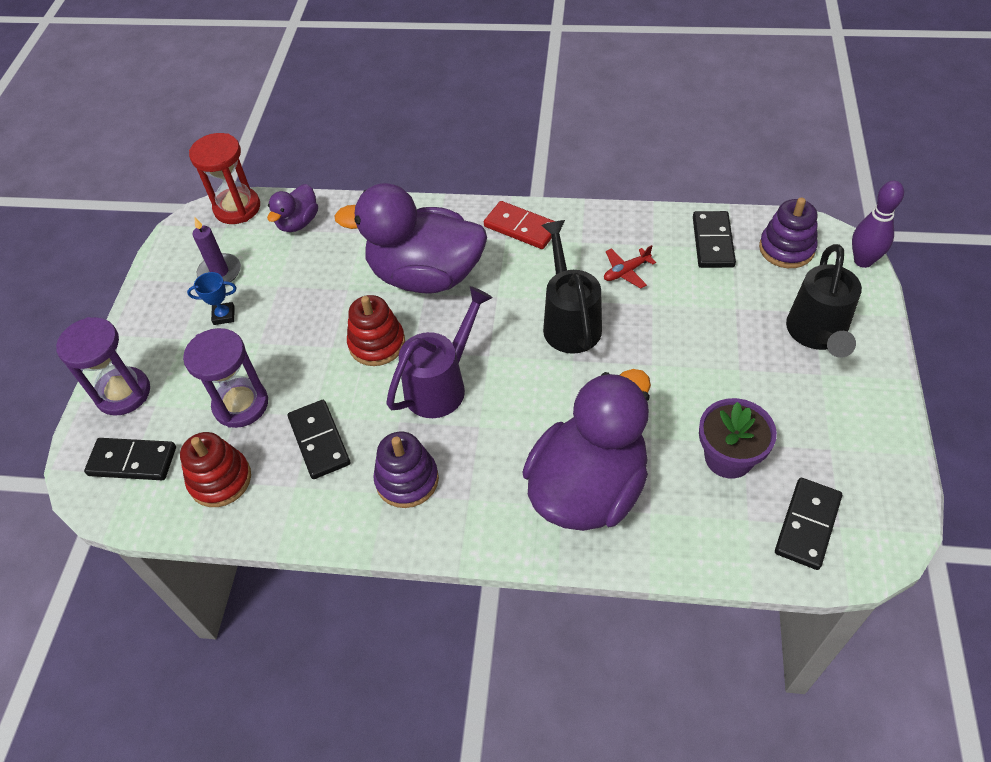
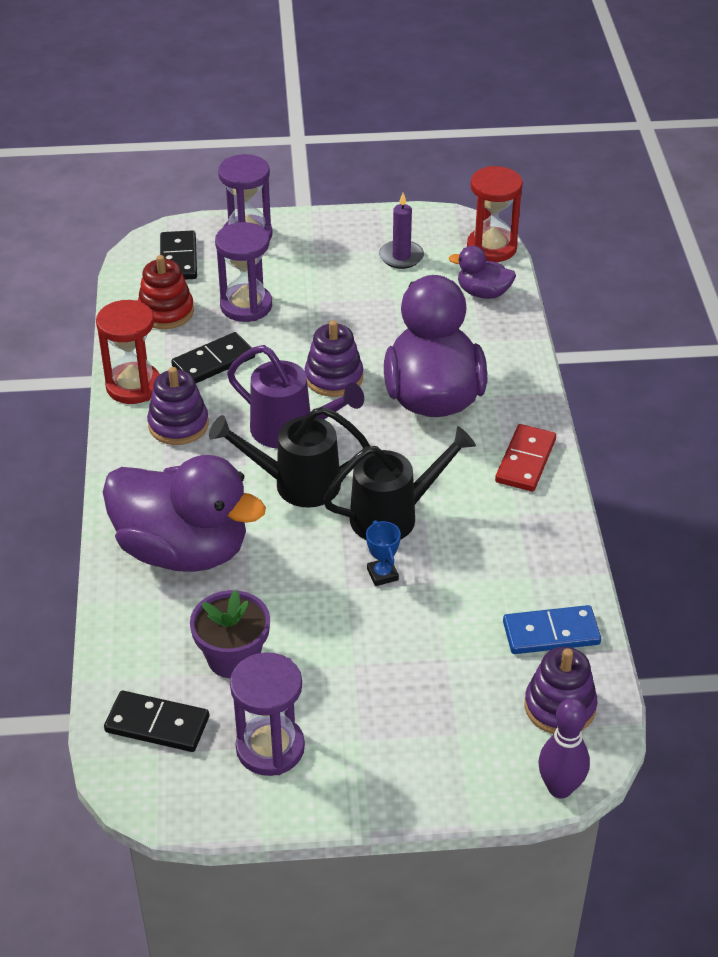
camera: 75 degrees right, 10 degrees down
blue trophy [187,272,236,325] -> blue trophy moved to [366,520,401,586]
red stacking toy [347,295,405,366] -> purple stacking toy [305,320,363,397]
red plane [604,245,656,289] -> none
black domino [693,211,736,268] -> blue domino [503,605,601,654]
black watering can [786,244,862,358] -> black watering can moved to [209,407,370,508]
none -> red hourglass [96,300,160,404]
none -> purple hourglass [230,652,305,776]

